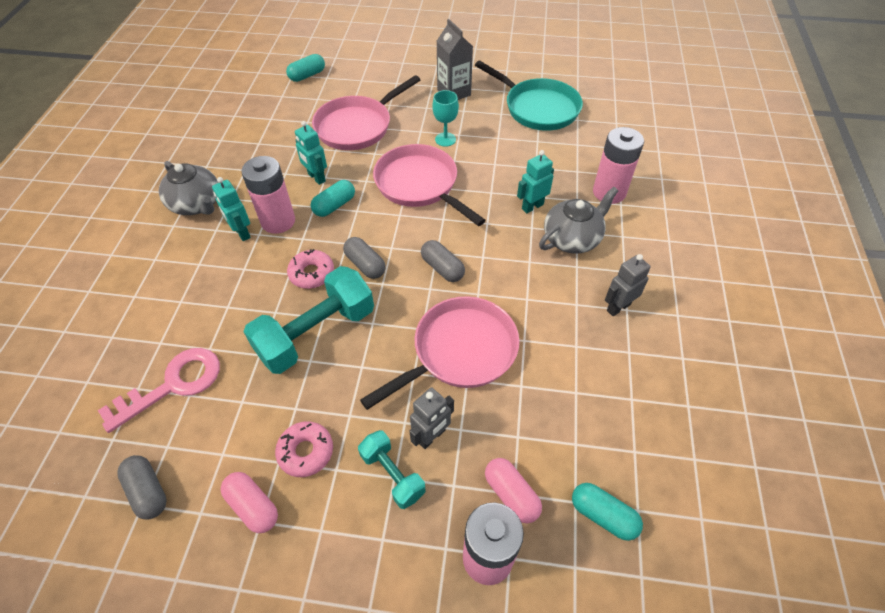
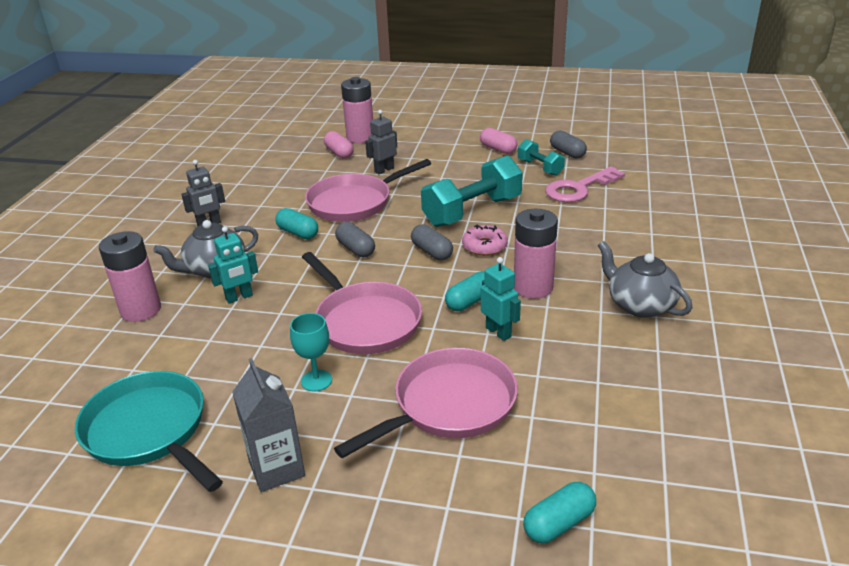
camera: 175 degrees left, 20 degrees down
turquoise robot [212,177,251,241] -> none
pink donut [275,422,333,477] -> none
turquoise dumbbell [358,430,426,509] -> turquoise dumbbell moved to [518,139,565,176]
turquoise capsule [572,483,643,541] -> turquoise capsule moved to [275,208,318,239]

